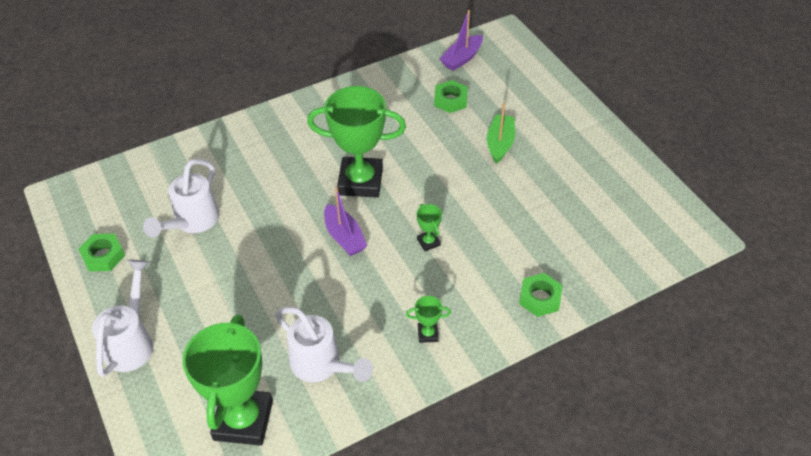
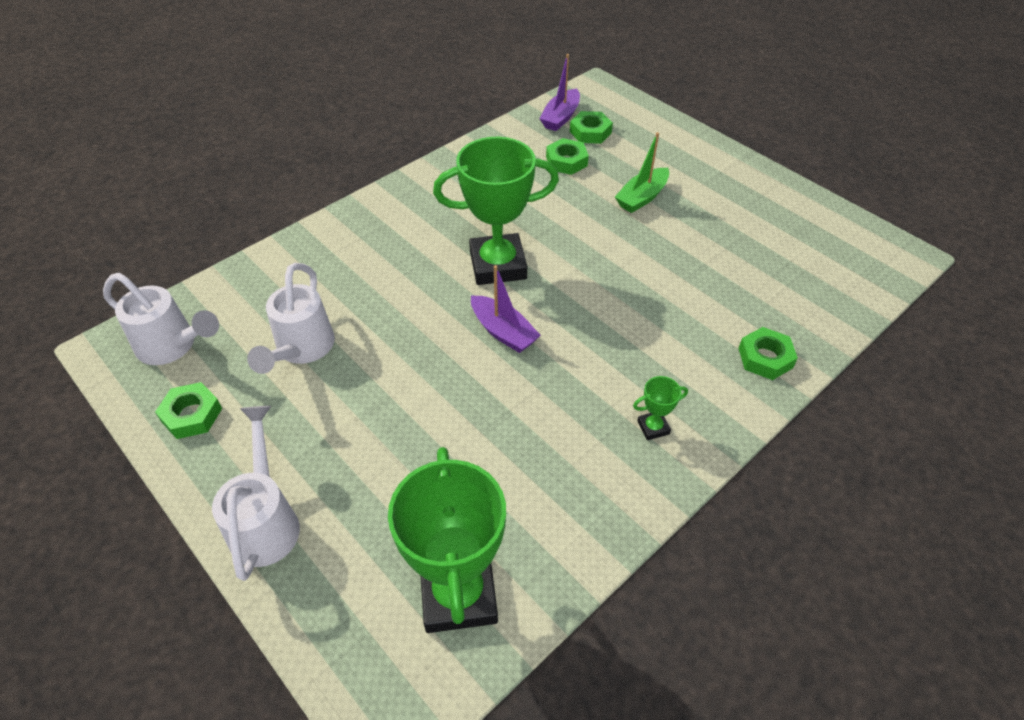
camera: 15 degrees left, 0 degrees up
white watering can [275,307,373,382] -> white watering can moved to [103,273,219,365]
green trophy [417,204,442,251] -> none
green boat [487,103,515,163] -> green boat turned 135 degrees counterclockwise [615,132,669,213]
none -> green nut [570,111,613,144]

